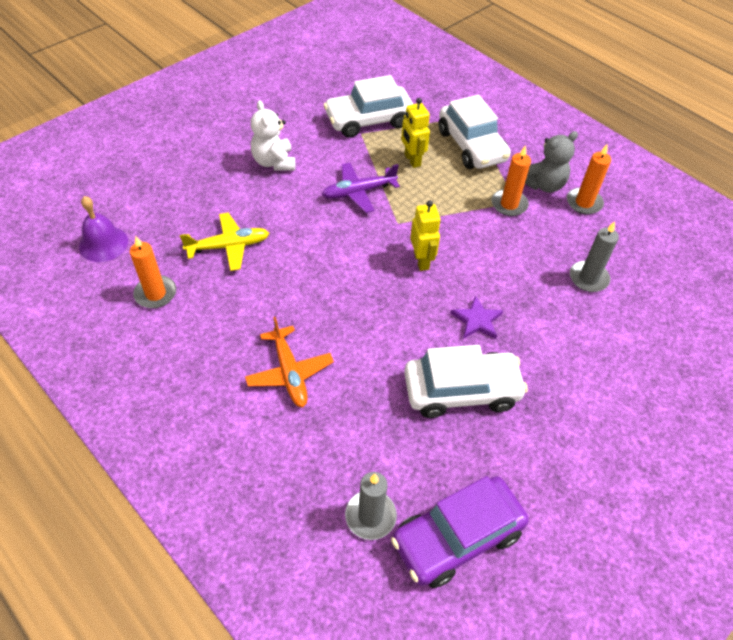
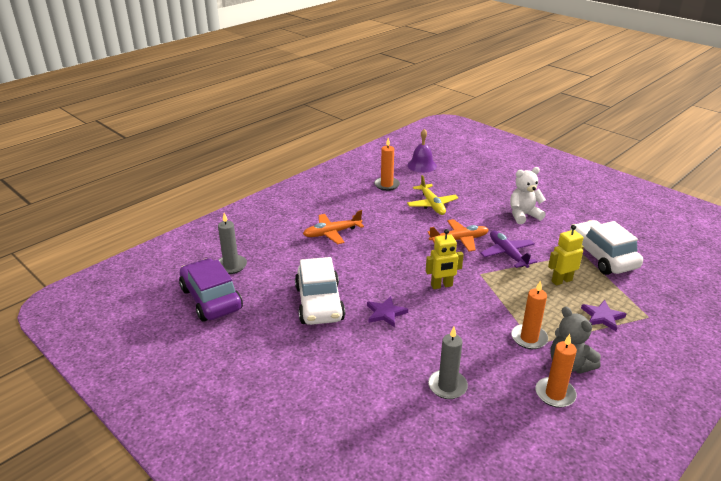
camera: 90 degrees right, 20 degrees down
white car [438,95,511,169] -> purple star [581,300,626,331]
none -> orange plane [428,219,489,251]

